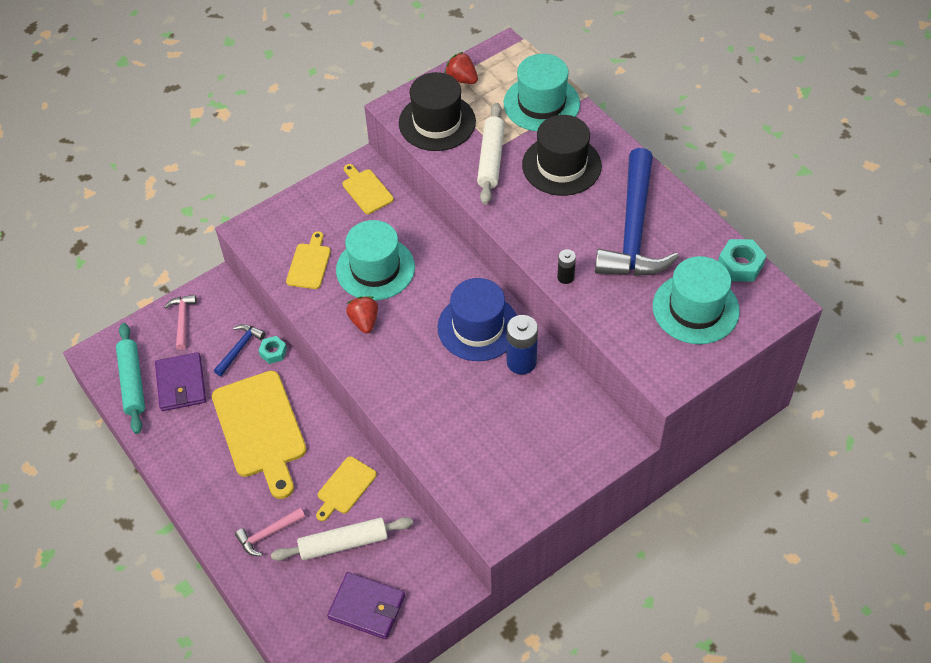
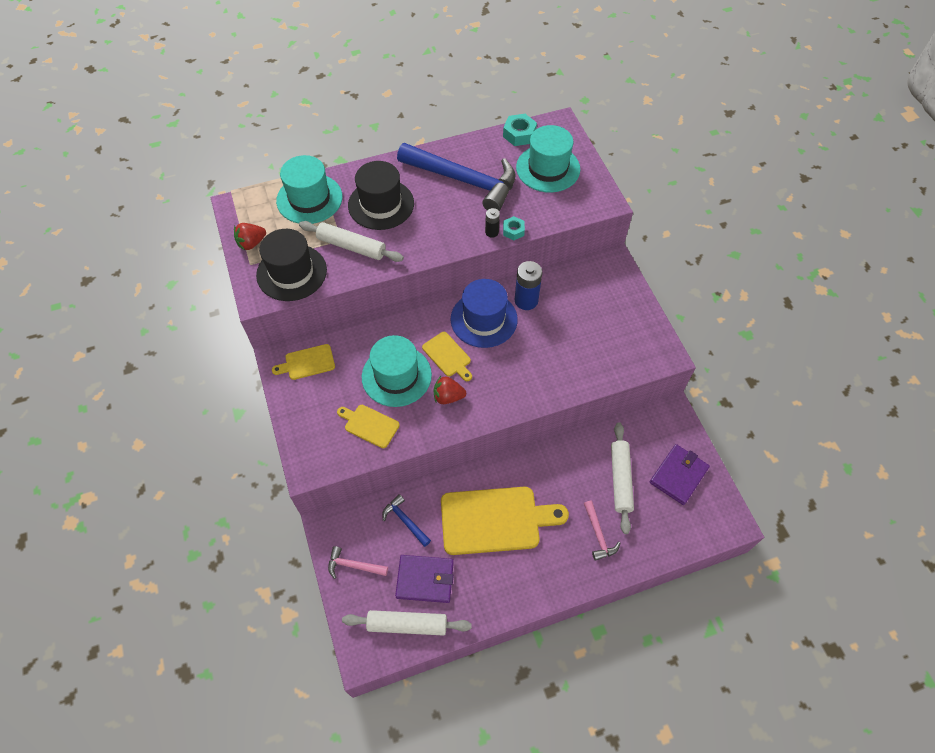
camera: 75 degrees left, 5 degrees up
turquoise rolling pin [116,323,145,434] -> white rolling pin [342,610,472,636]
turquoise nut [258,336,287,364] -> turquoise nut moved to [503,216,525,240]
yellow cutting board [316,456,377,521] -> yellow cutting board moved to [422,332,472,381]

